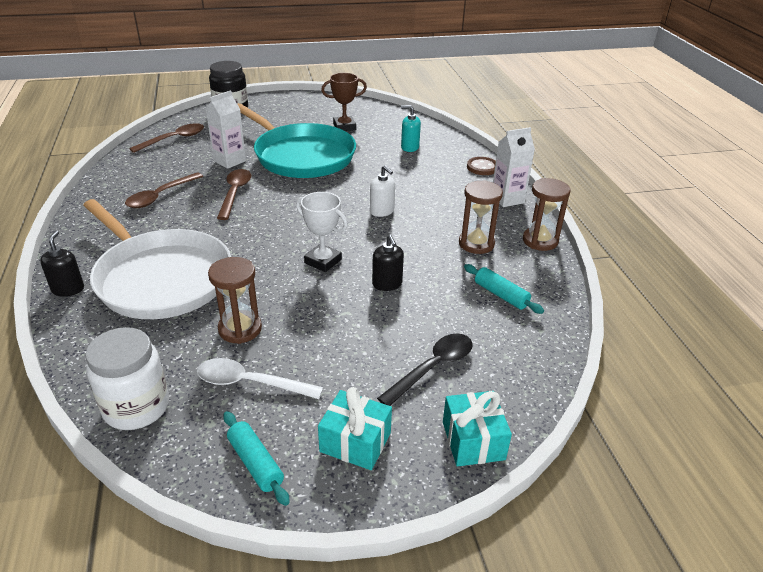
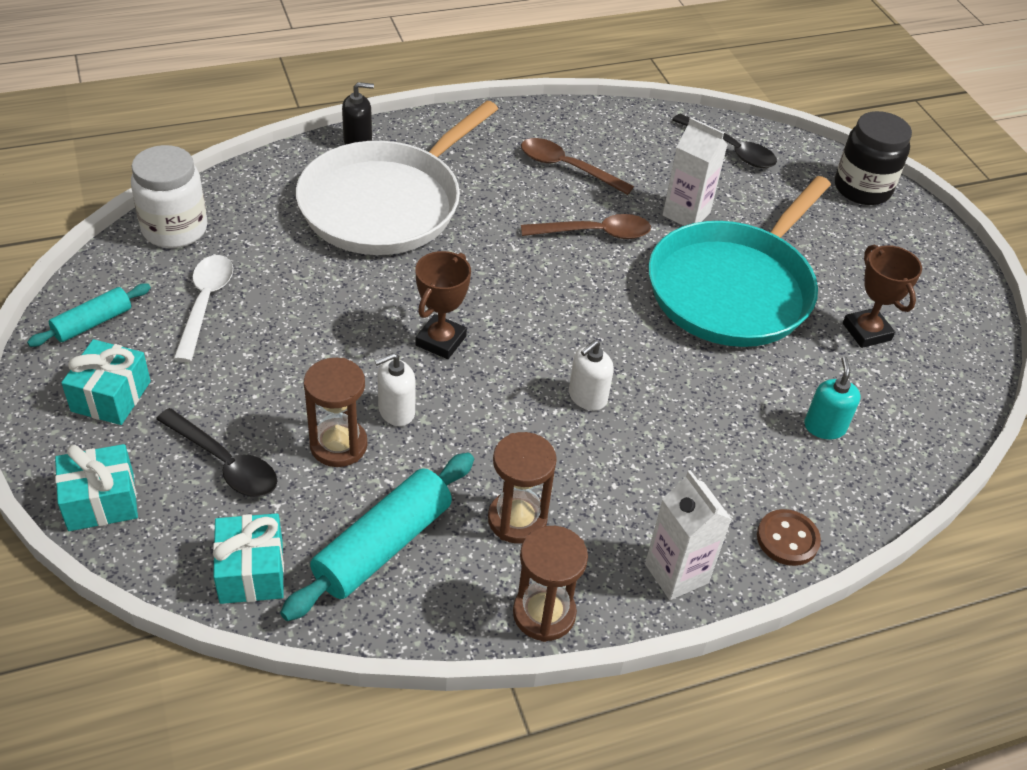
camera: 80 degrees right, 10 degrees up
brown spoon [129,123,204,153] -> black spoon [672,114,777,168]
brown hourglass [208,257,262,344] -> brown hourglass moved to [304,358,367,467]
white trophy [296,192,348,272] -> brown trophy [415,251,471,359]
black soap dispenser [372,235,404,291] -> white soap dispenser [375,353,416,426]
turquoise rolling pin [464,264,544,314] -> turquoise rolling pin [280,453,474,621], size x1.72
none -> turquoise gift [213,513,284,604]

